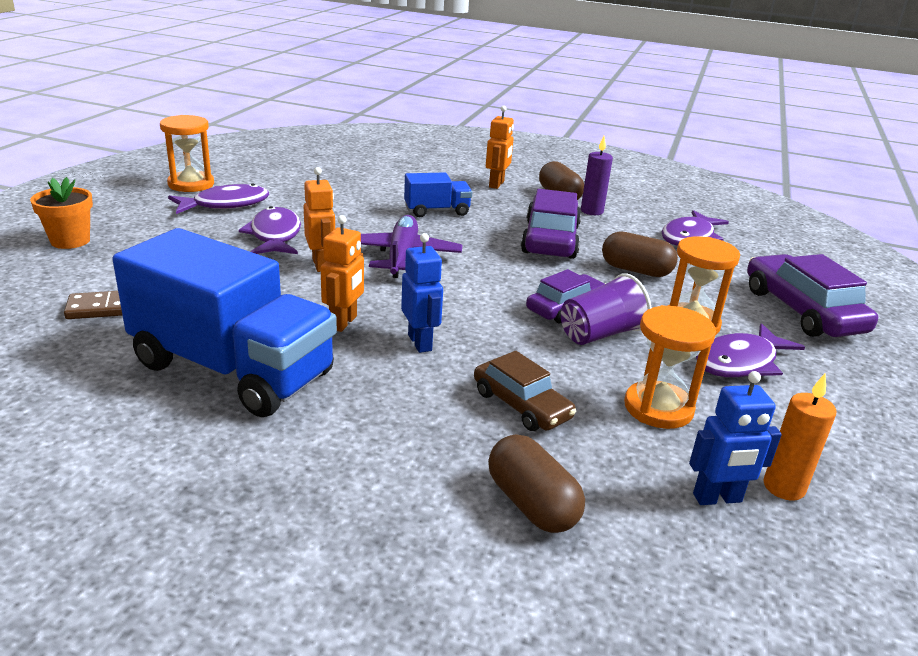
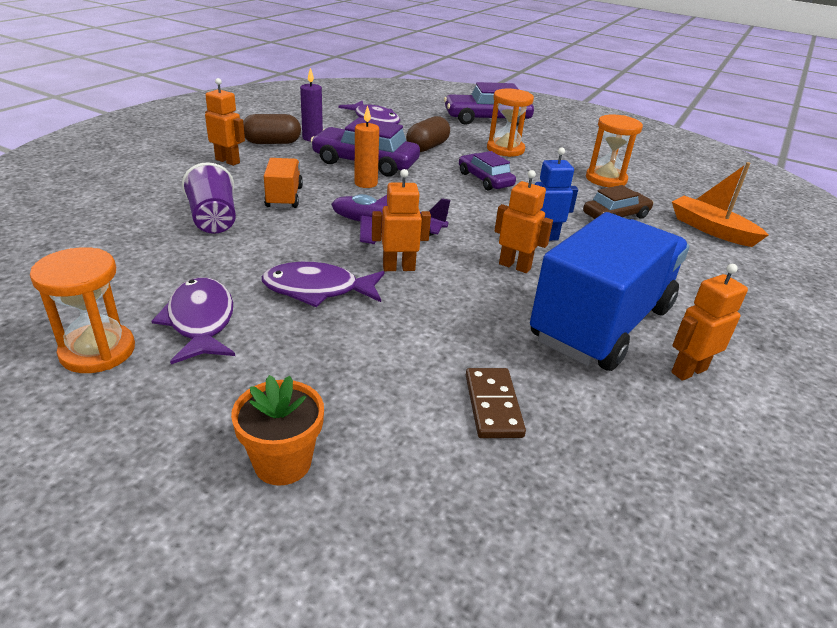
camera: 80 degrees left, 5 degrees up
blue truck [404,172,472,217] -> orange truck [264,158,303,208]
brown capsule [488,434,585,533] -> orange boat [672,162,768,247]
purple cup [561,274,651,345] -> purple cup moved to [182,162,236,234]
blue robot [689,371,782,505] -> none
purple fish [696,323,805,377] -> none
orange candle [763,373,836,501] -> orange candle moved to [354,105,379,188]
none -> orange robot [671,264,748,381]

